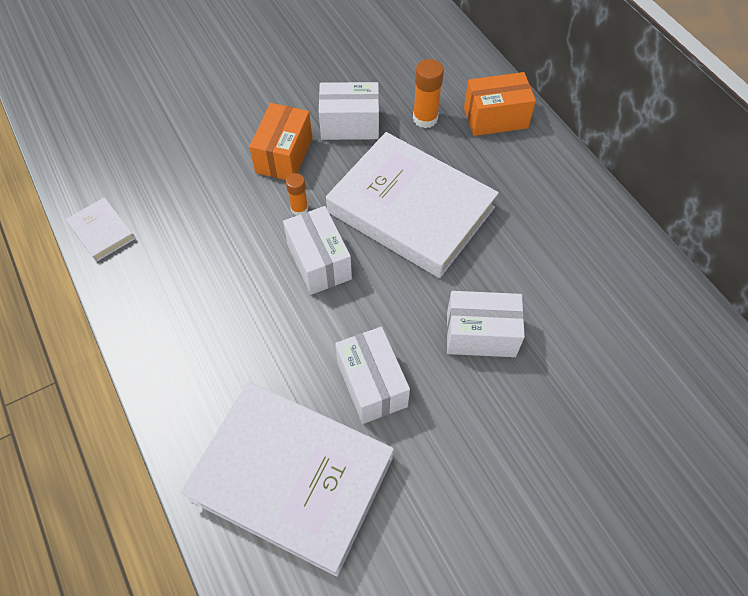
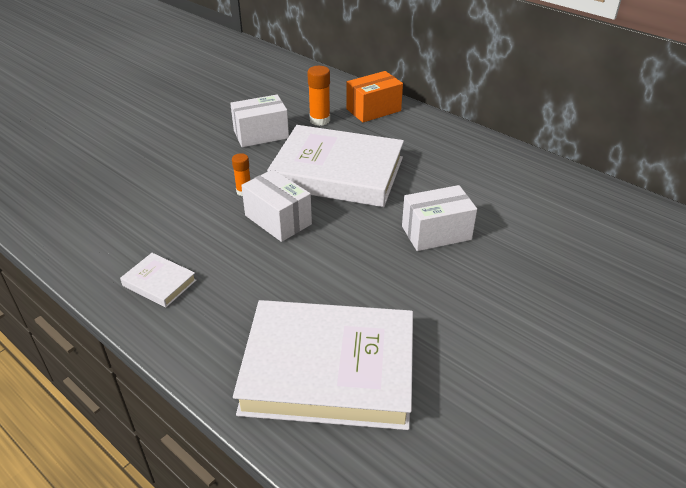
camera: 20 degrees left, 20 degrees down
white book [66,197,135,262] -> white book moved to [120,253,196,307]
orange box [249,103,312,180] -> none
white box [335,327,410,424] -> none

